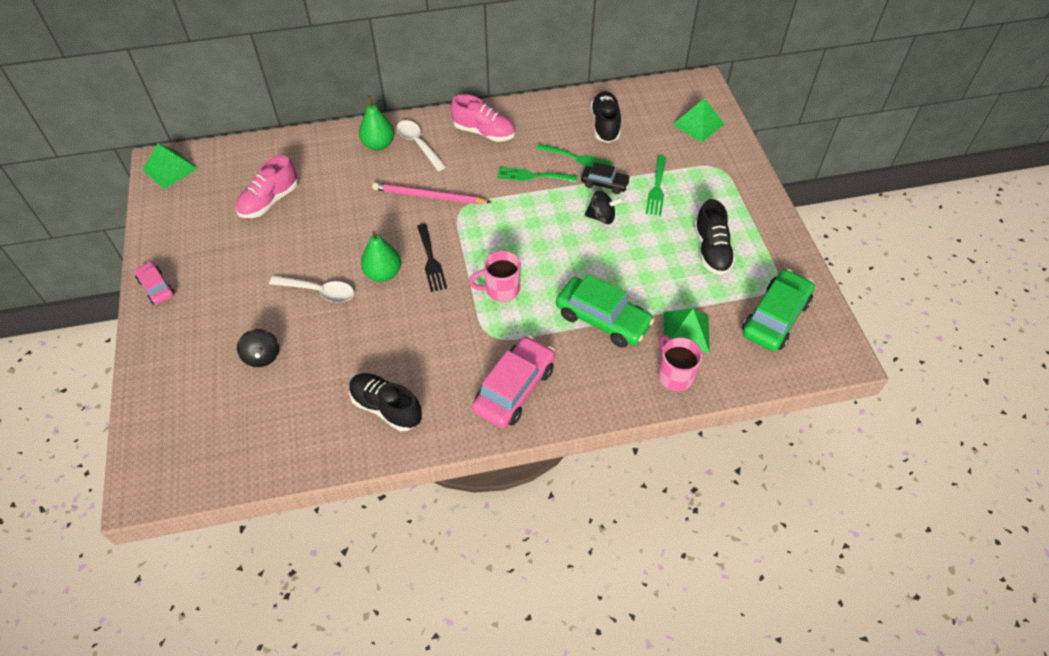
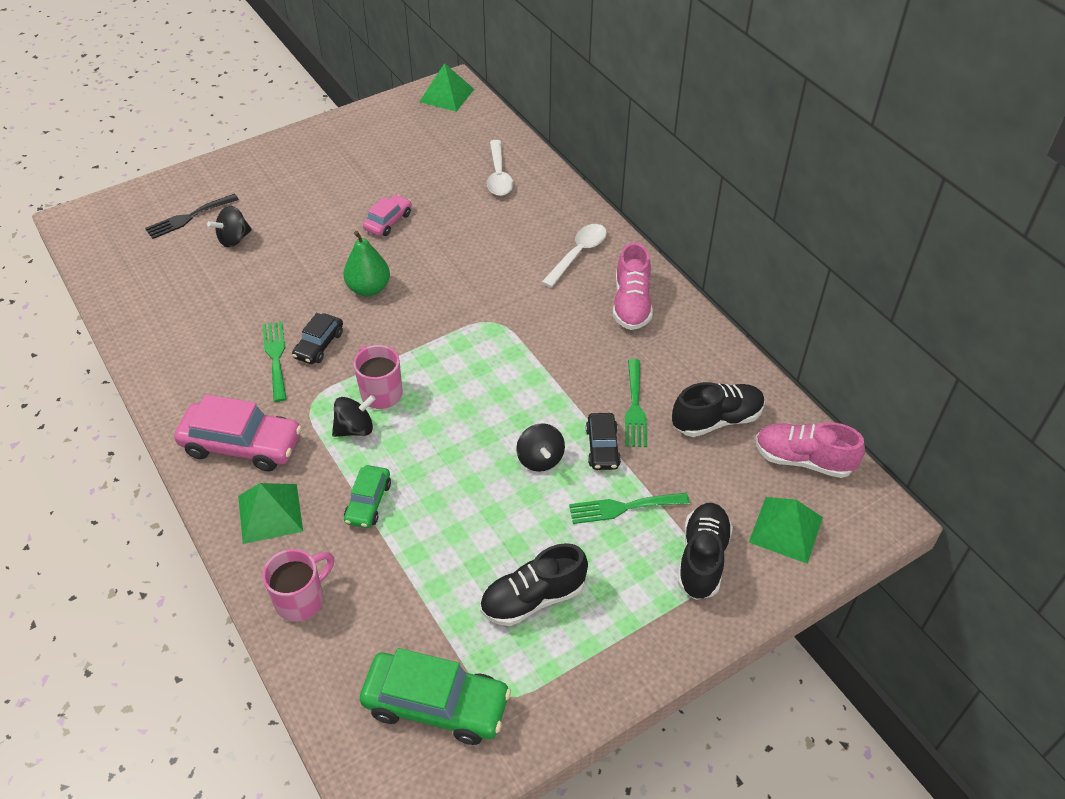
camera: 70 degrees right, 5 degrees down
pink car [134,261,175,305] -> pink car moved to [363,194,412,236]
pink shoe [236,156,298,218] -> pink shoe moved to [755,422,865,478]
white spoon [269,276,354,303] -> white spoon moved to [487,140,513,196]
black shoe [349,373,422,431] -> black shoe moved to [677,503,733,600]
green pear [359,96,394,150] -> none
pink pencil [372,182,492,204] -> none
black fork [417,224,447,292] -> black fork moved to [145,194,239,239]
green fork [497,167,577,182] -> green fork moved to [262,321,287,402]
green car [556,274,654,348] -> green car [344,465,391,528], size x0.56
green pyramid [664,308,710,353] -> green pyramid moved to [238,483,303,544]
none -> black car [292,313,343,364]
none -> black spinning top [332,395,376,437]

